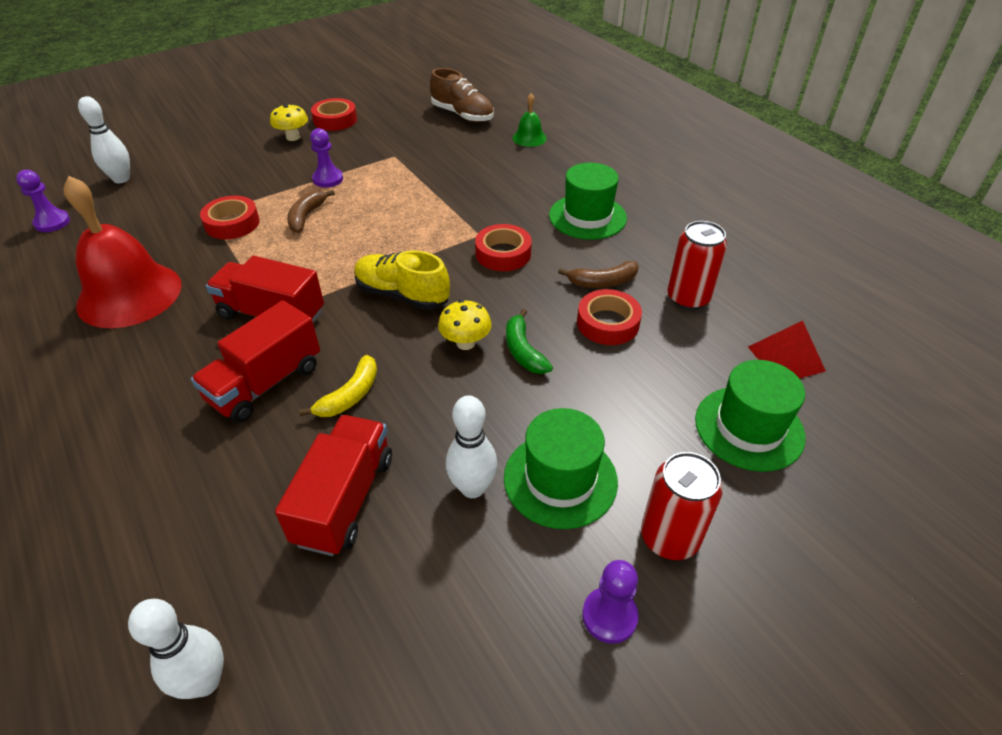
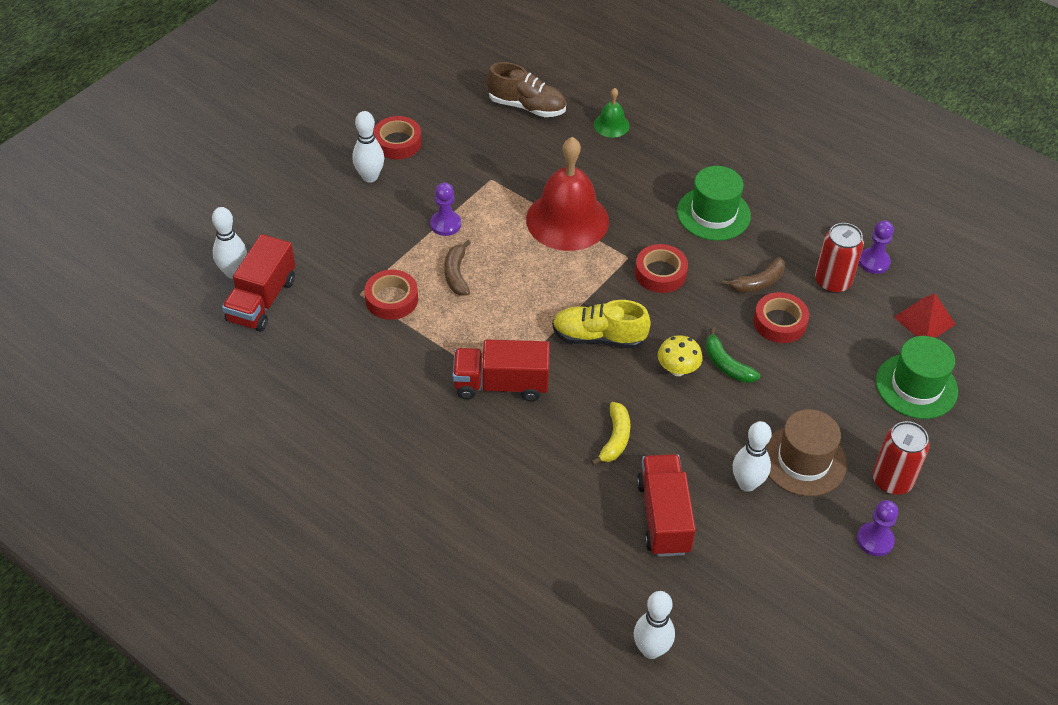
camera: 20 degrees left, 5 degrees up
purple pawn [16,170,70,232] -> purple pawn moved to [859,220,894,274]
red bell [63,176,182,328] -> red bell moved to [526,137,609,251]
red truck [191,300,320,423] -> red truck moved to [222,234,295,332]
yellow mushroom [270,104,308,141] -> white bowling pin [352,111,384,183]
green hat [504,408,618,529] -> brown hat [766,409,847,496]

